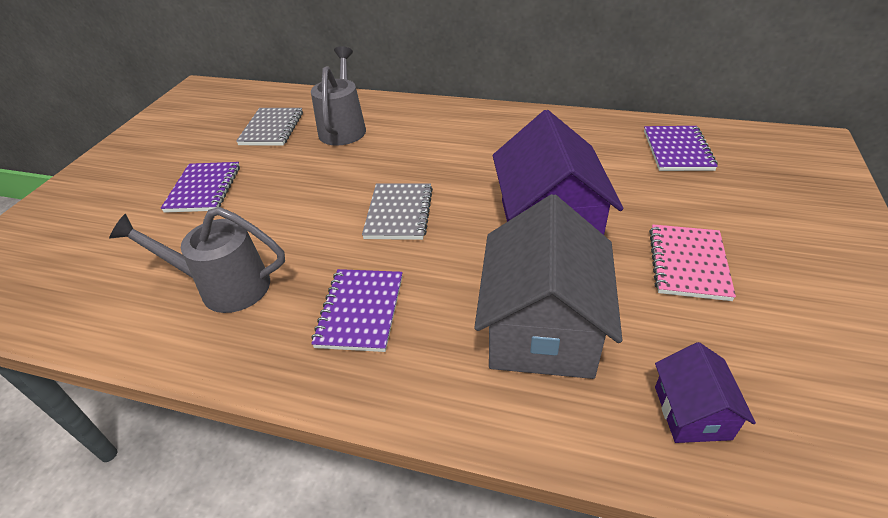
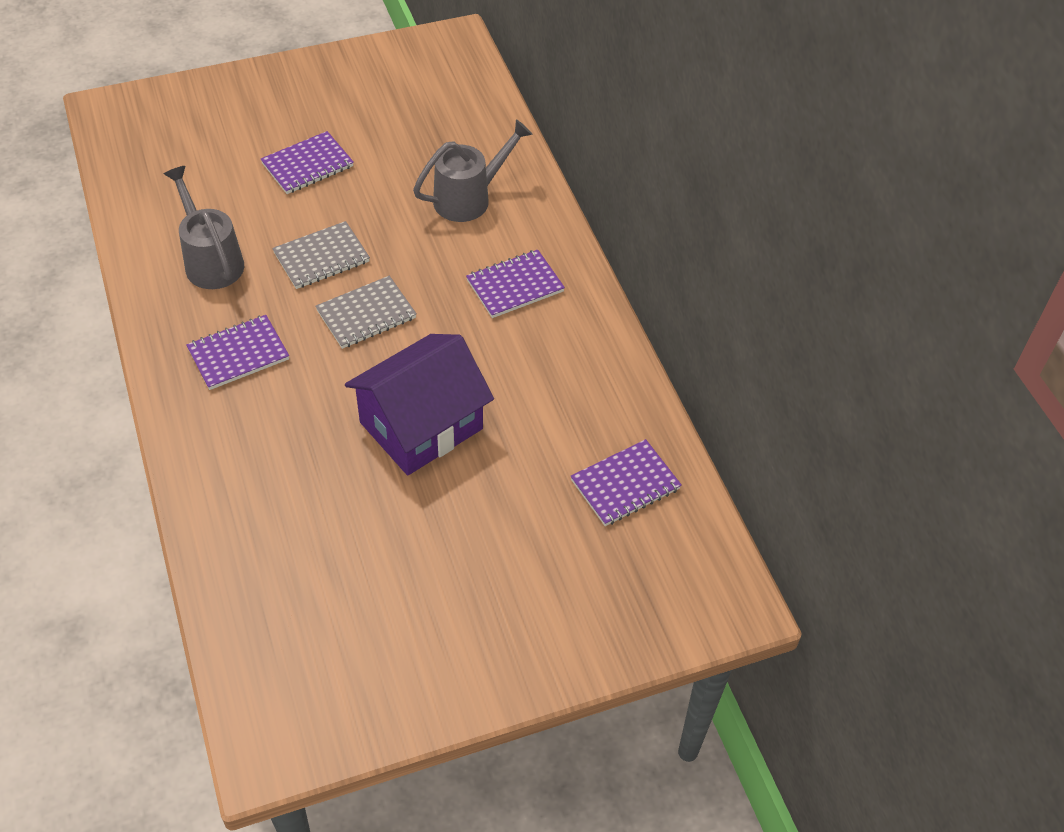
camera: 50 degrees right, 10 degrees up
grey notebook [236,108,303,146] -> grey notebook moved to [272,221,370,289]
grey house [474,194,622,379] -> none
pink notebook [649,224,736,301] -> none
purple house [655,342,756,443] -> none
none -> purple notebook [466,250,565,318]

